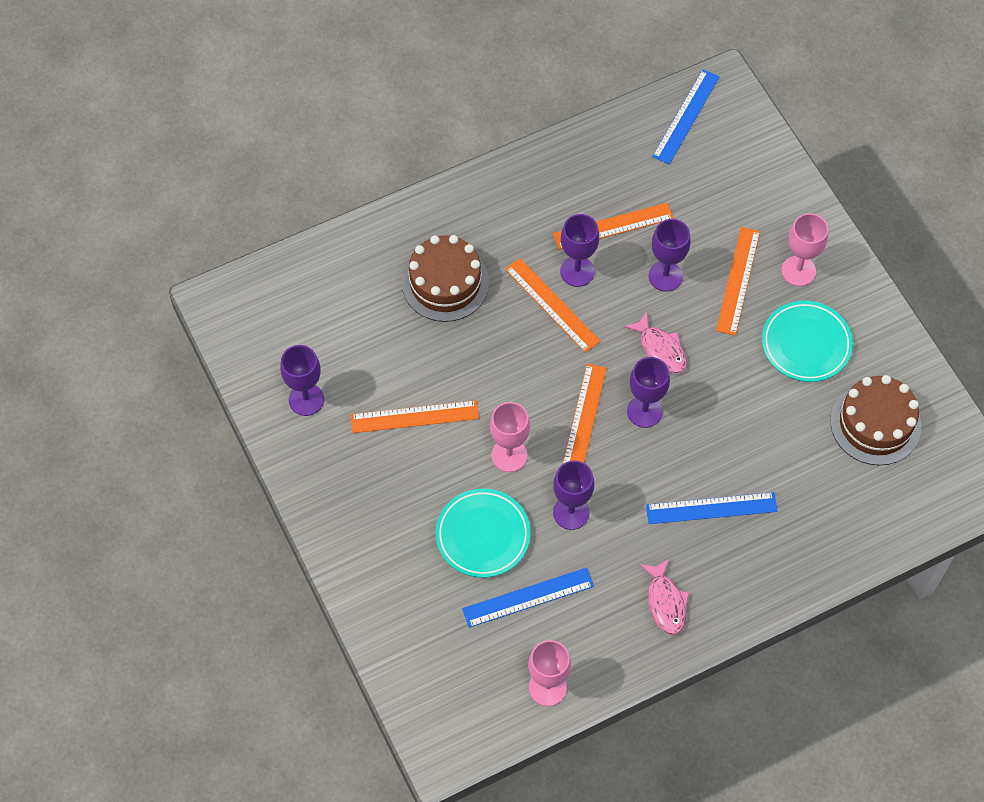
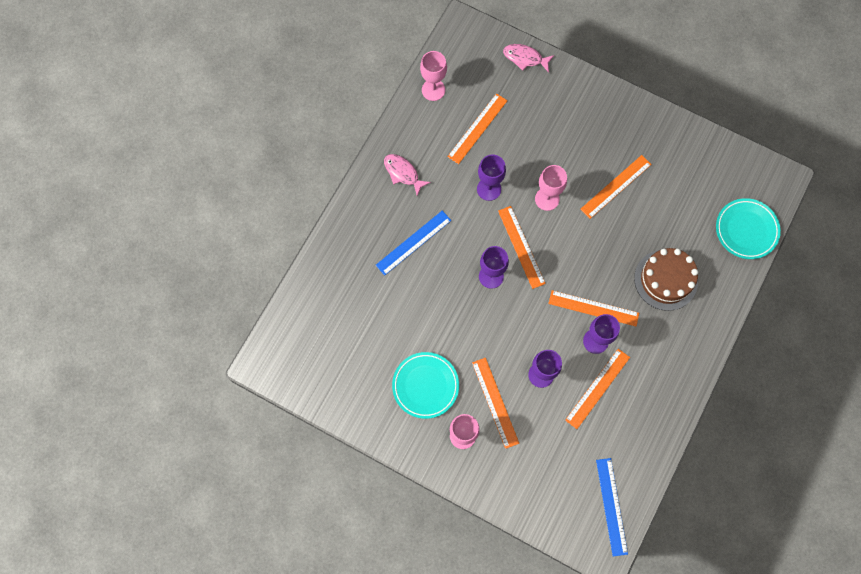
camera: 145 degrees right, 10 degrees up
purple goblet [280,345,324,416] -> none
turquoise plate [436,489,531,578] -> turquoise plate moved to [716,198,781,259]
blue ruler [462,568,594,628] -> orange ruler [447,93,507,164]
pink fish [624,311,687,373] -> pink fish moved to [503,44,554,72]
brown cake [830,375,921,465] -> none

